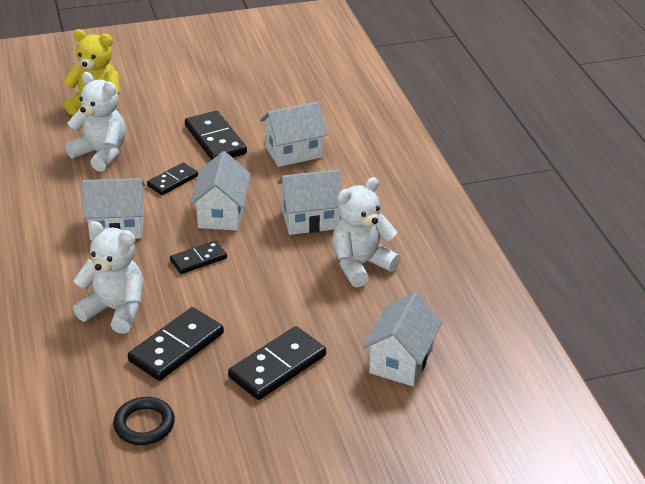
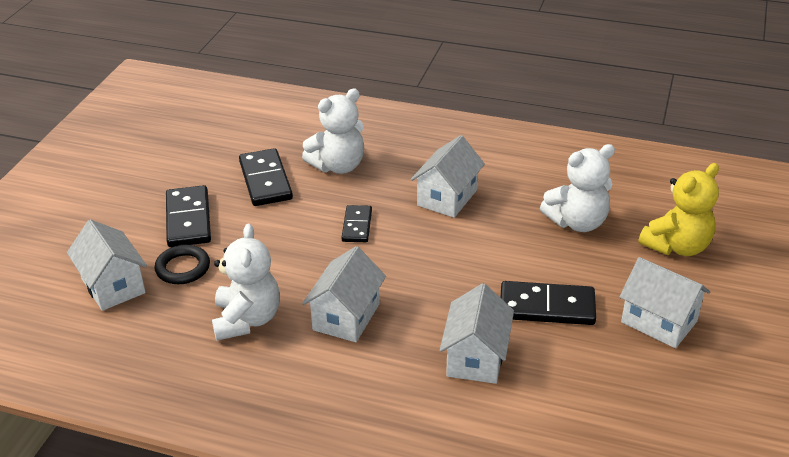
camera: 125 degrees right, 0 degrees up
black ring [113,397,175,445] -> black ring moved to [154,245,210,284]
black domino [147,163,198,195] -> none
white house [190,151,251,231] -> white house moved to [619,257,710,348]

